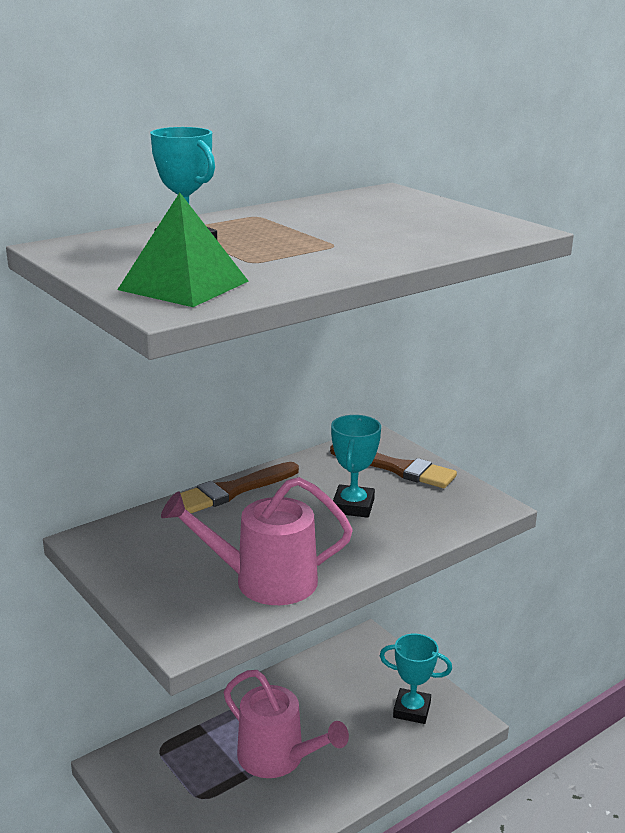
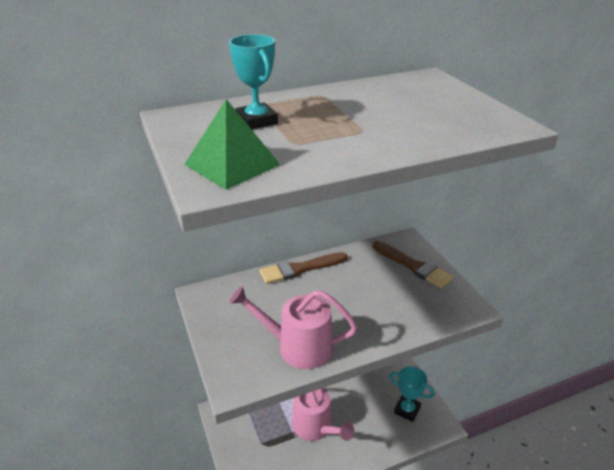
camera: 15 degrees right, 10 degrees up
turquoise trophy [331,415,381,518] -> none

